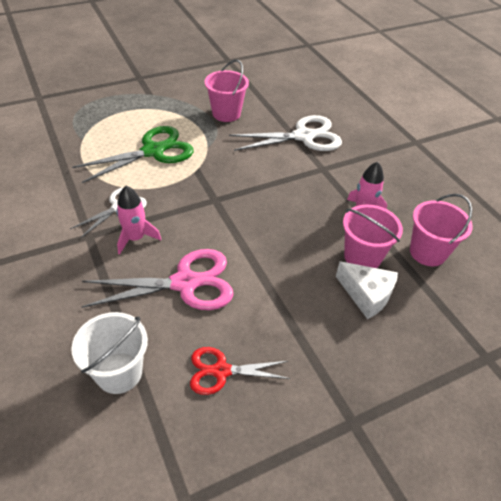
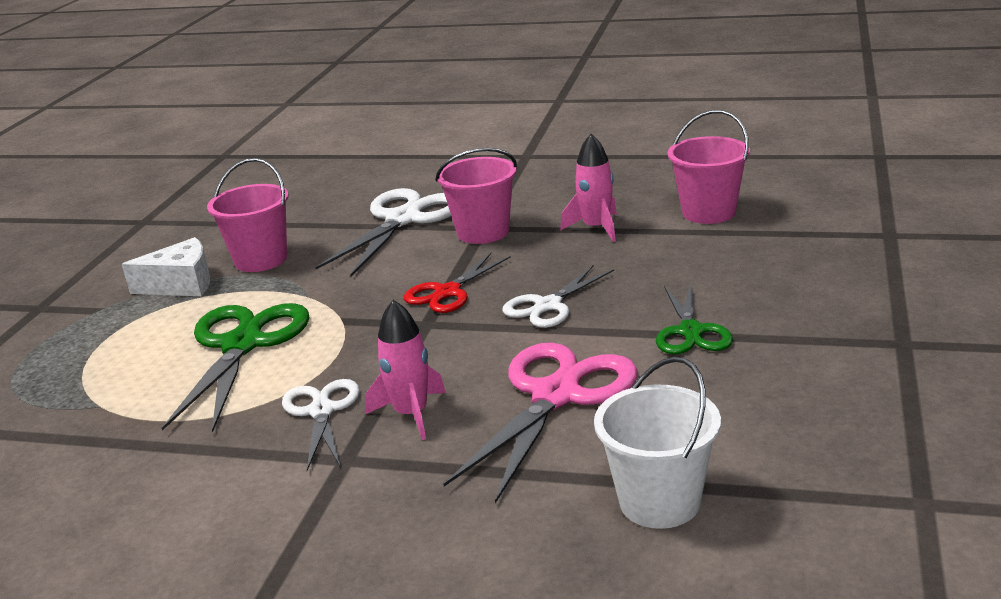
camera: 45 degrees left, 20 degrees down
red scissors [190,347,290,395] -> red scissors moved to [404,253,511,313]
white cheese [336,261,398,319] -> white cheese moved to [122,237,210,296]
pink bucket [343,205,403,268] -> pink bucket moved to [435,148,517,244]
none -> white scissors [502,265,614,328]
none -> green scissors [656,283,733,354]

